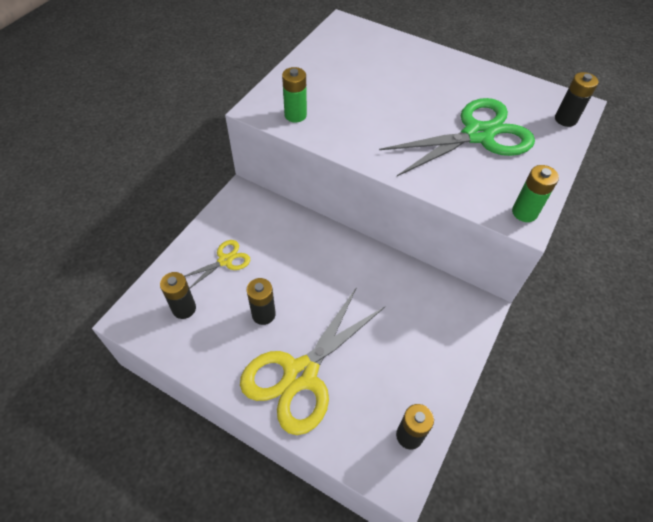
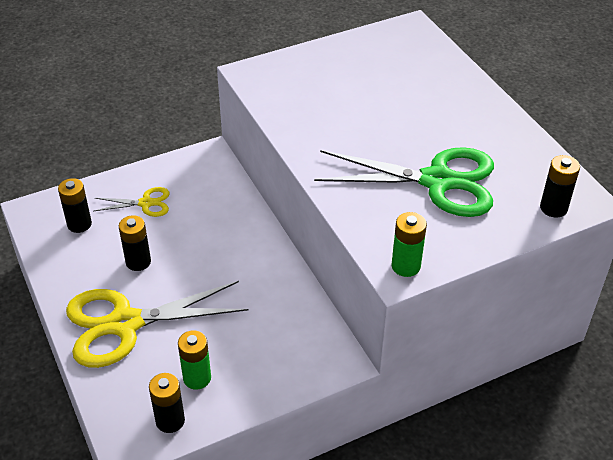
camera: 35 degrees right, 10 degrees down
green battery [282,67,307,122] -> green battery moved to [178,330,211,390]

